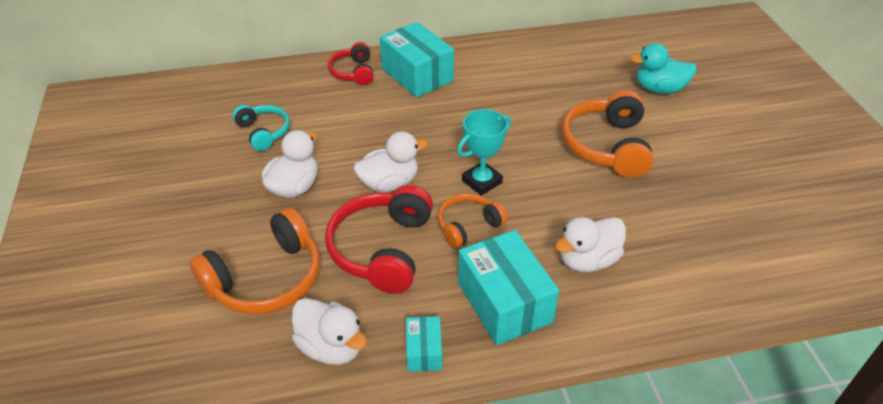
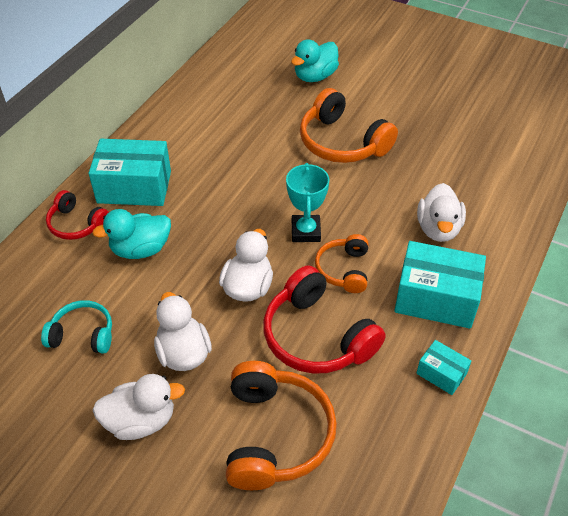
camera: 50 degrees left, 5 degrees up
white duck [292,298,367,365] -> white duck moved to [93,374,185,440]
none -> turquoise duck [92,209,171,259]

